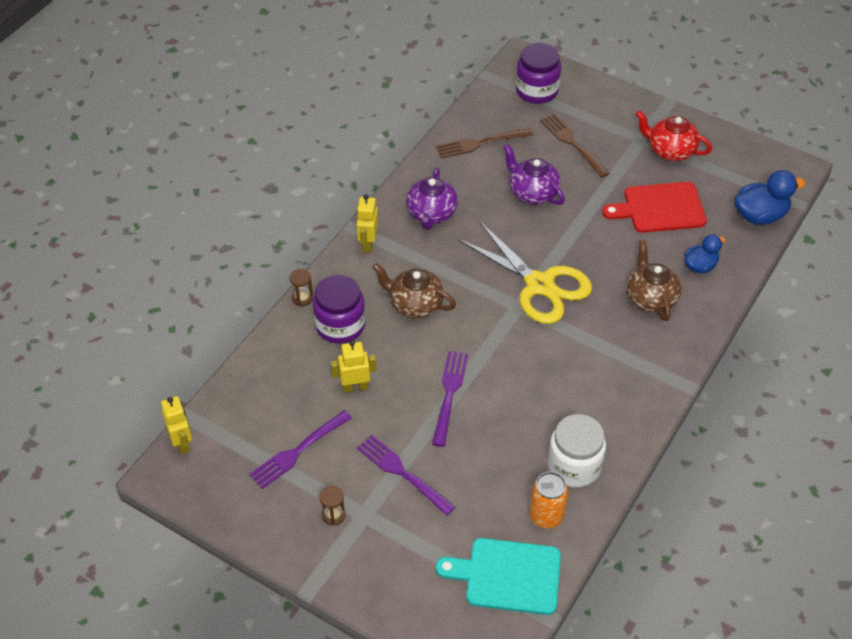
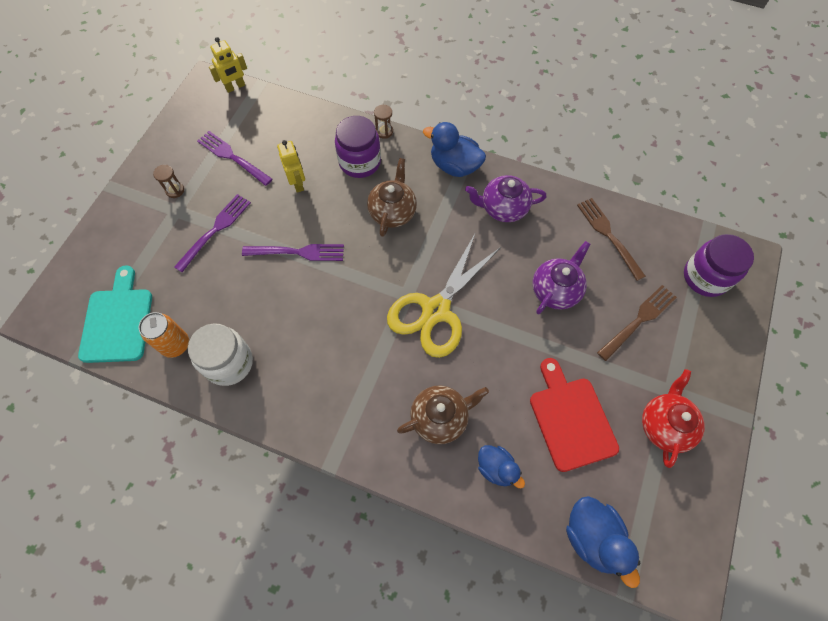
camera: 80 degrees right, 15 degrees up
yellow robot [356,194,378,252] -> blue duck [423,122,486,177]

